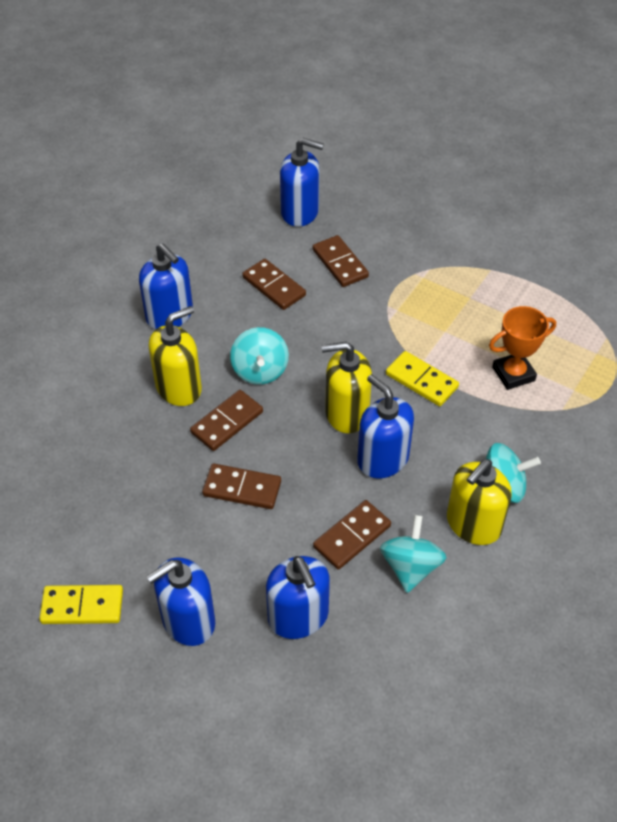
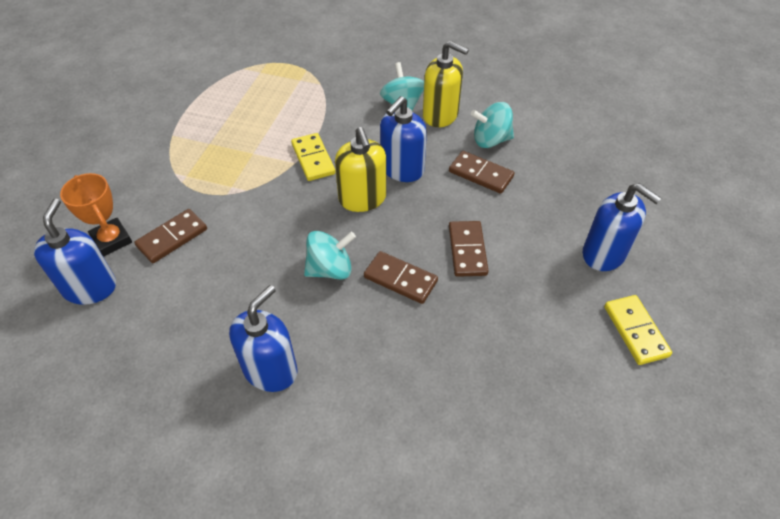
camera: 105 degrees left, 0 degrees up
yellow soap dispenser [149,306,202,406] -> none
brown domino [242,259,306,310] -> none
blue soap dispenser [266,556,330,639] -> none
yellow domino [386,351,459,406] -> yellow domino turned 45 degrees counterclockwise [291,133,336,181]
orange trophy [489,306,556,390] -> orange trophy moved to [60,173,132,257]

